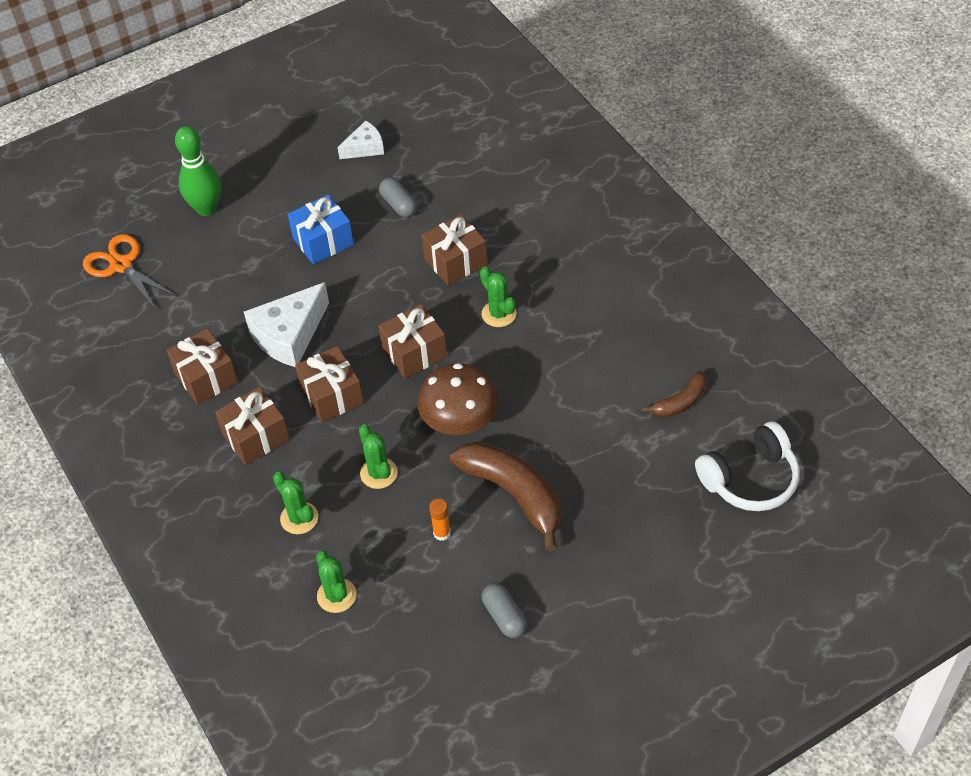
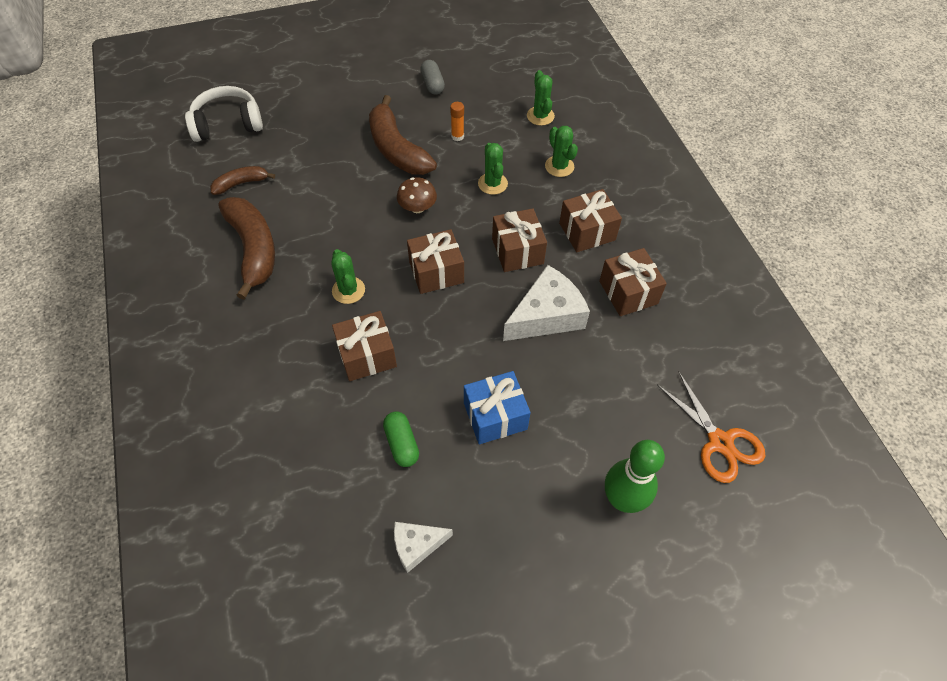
camera: 170 degrees left, 5 degrees up
grey capsule [379,178,417,217] -> green capsule [383,411,419,467]
brown mushroom [418,363,498,435] -> brown mushroom [397,177,437,213], size x0.60
none -> brown banana [218,197,275,300]

